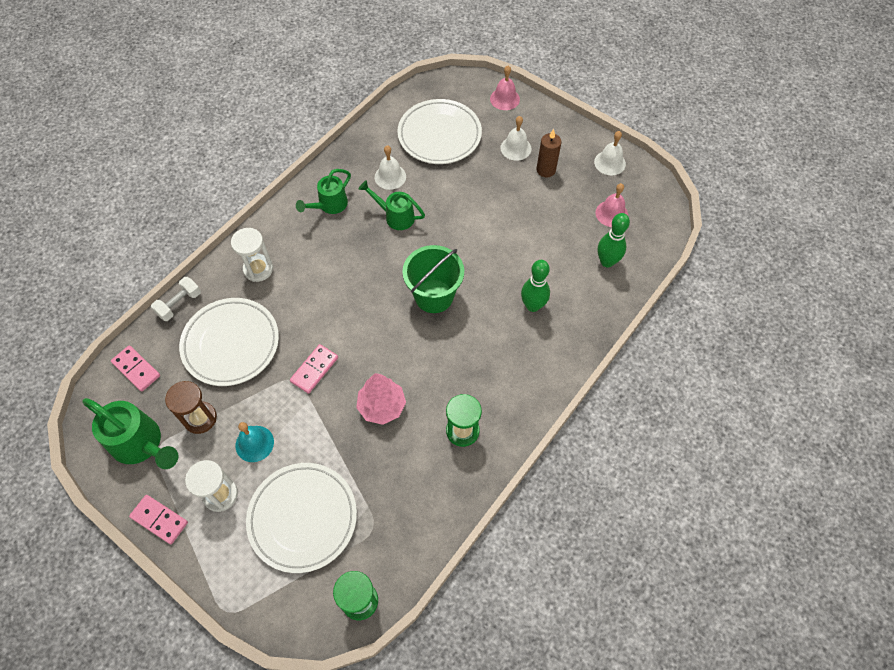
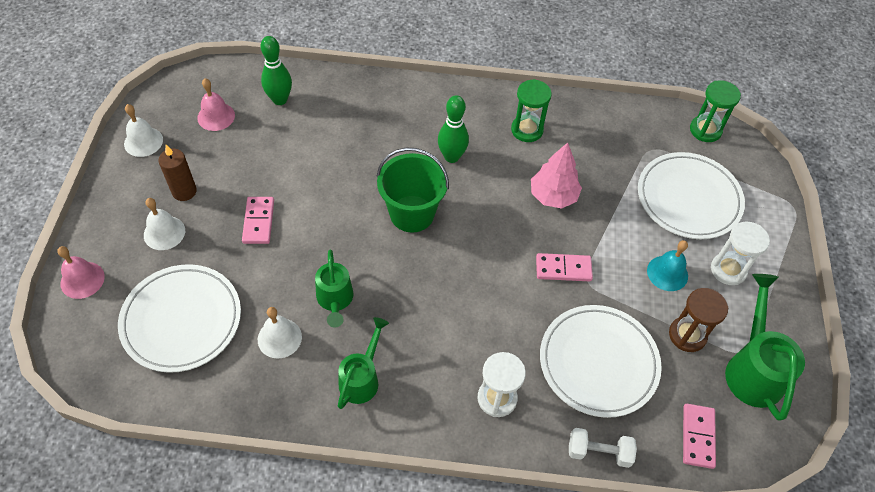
camera: 125 degrees left, 5 degrees down
pink domino [129,495,188,544] -> pink domino moved to [242,197,274,244]
green watering can [296,169,351,214] -> green watering can turned 75 degrees counterclockwise [338,317,389,409]
green bowling pin [521,260,550,312] -> green bowling pin moved to [438,95,469,163]

